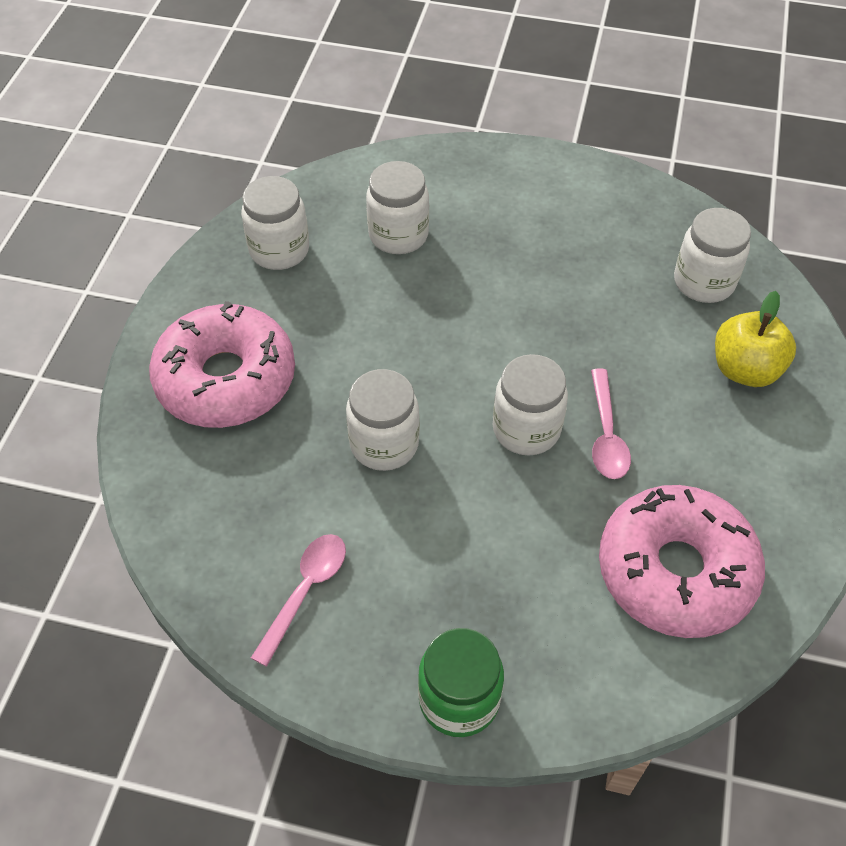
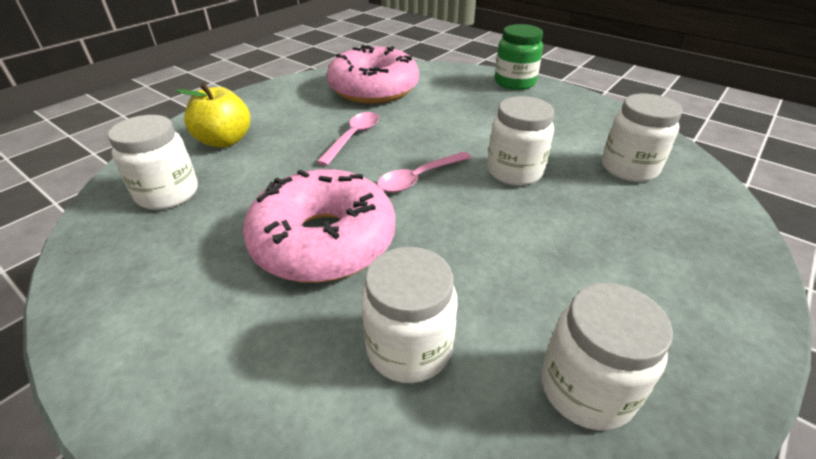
camera: 155 degrees left, 15 degrees down
pink donut [149,301,295,428] -> pink donut moved to [243,169,395,283]
pink spoon [251,534,346,667] -> pink spoon moved to [377,152,472,192]
white jar [493,354,568,455] -> white jar moved to [602,94,682,182]

